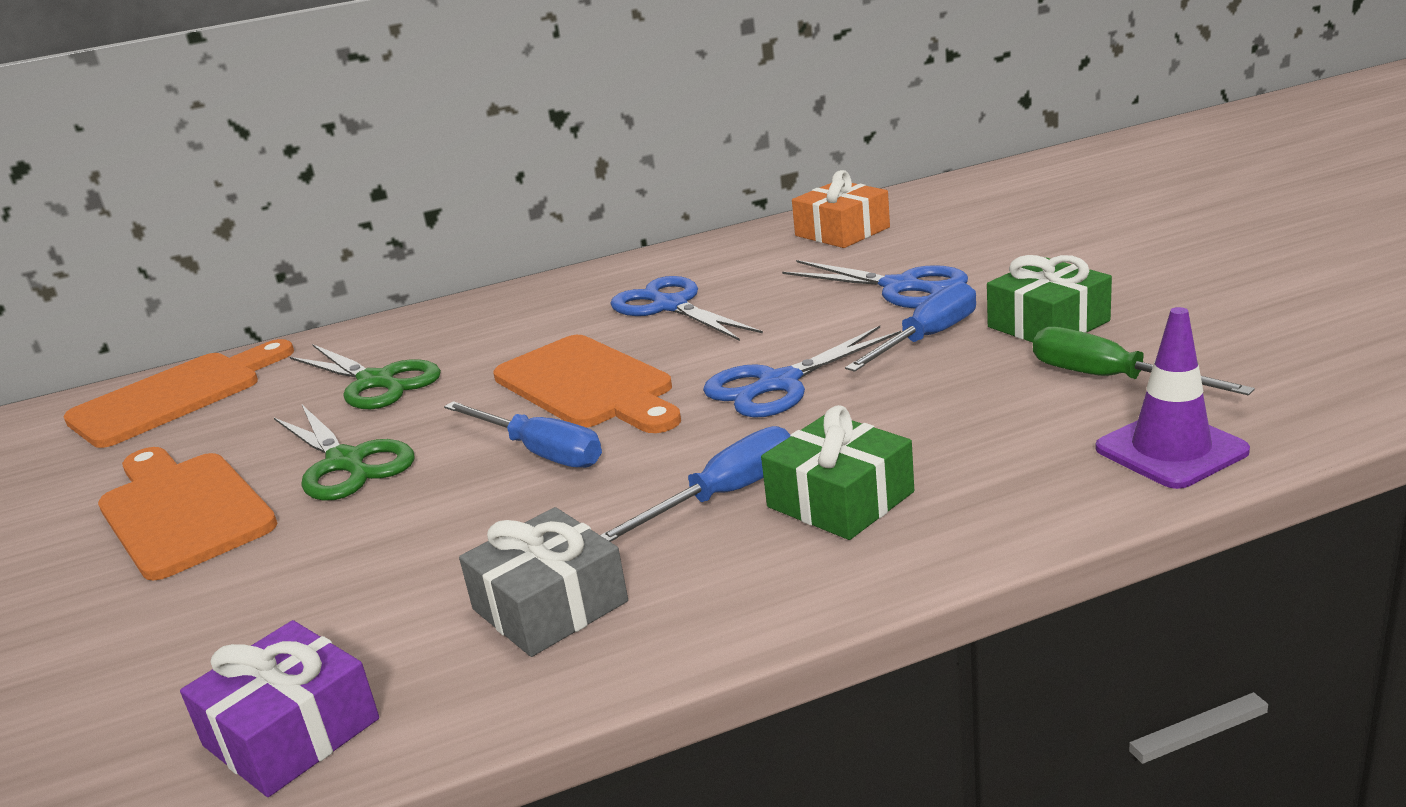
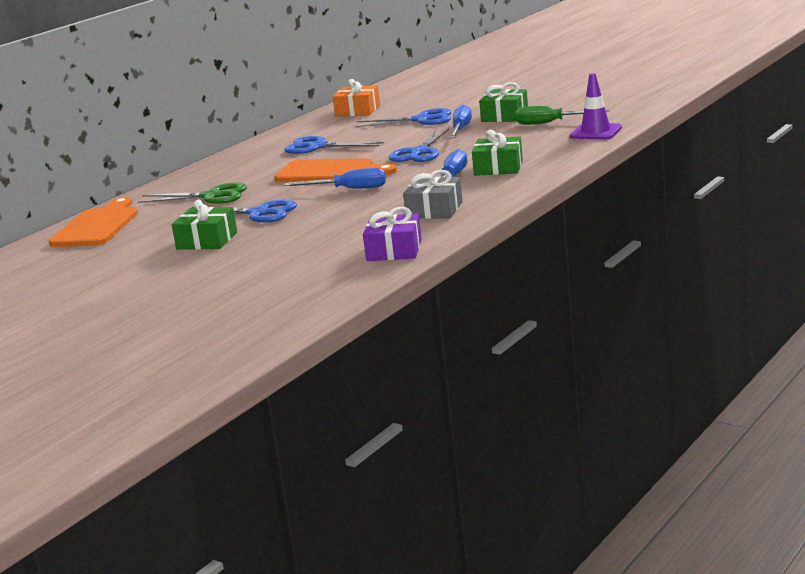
camera: 35 degrees left, 5 degrees down
orange cutting board [98,447,277,581] -> green gift [172,199,237,250]
green scissors [274,405,415,501] -> blue scissors [192,200,297,222]

